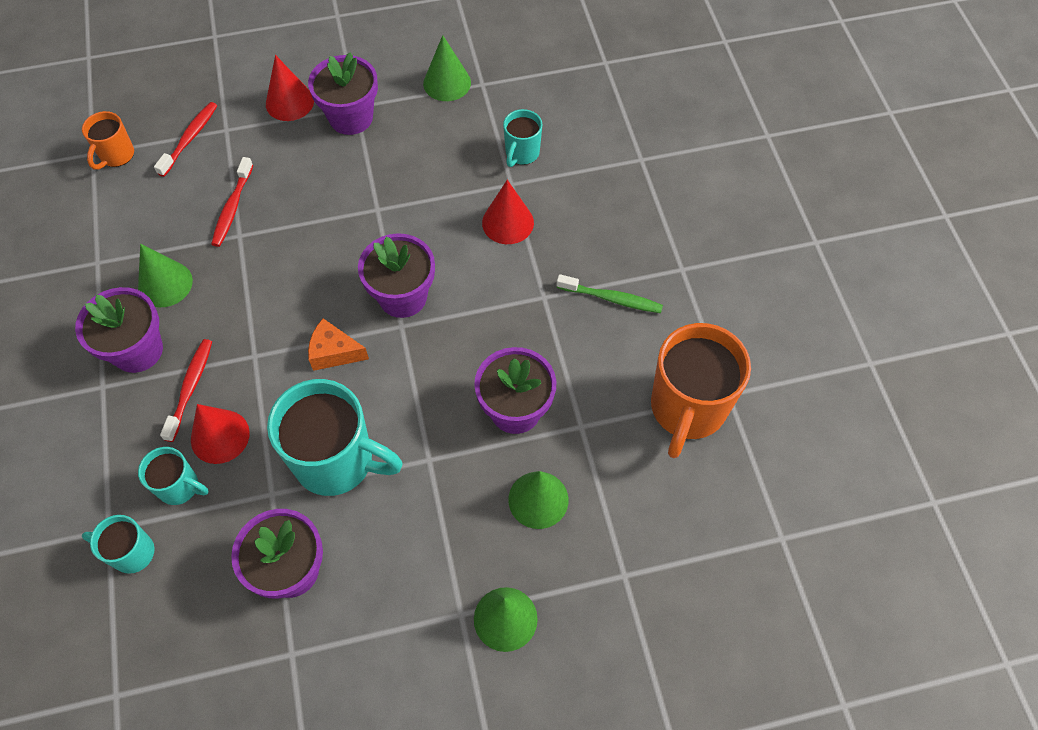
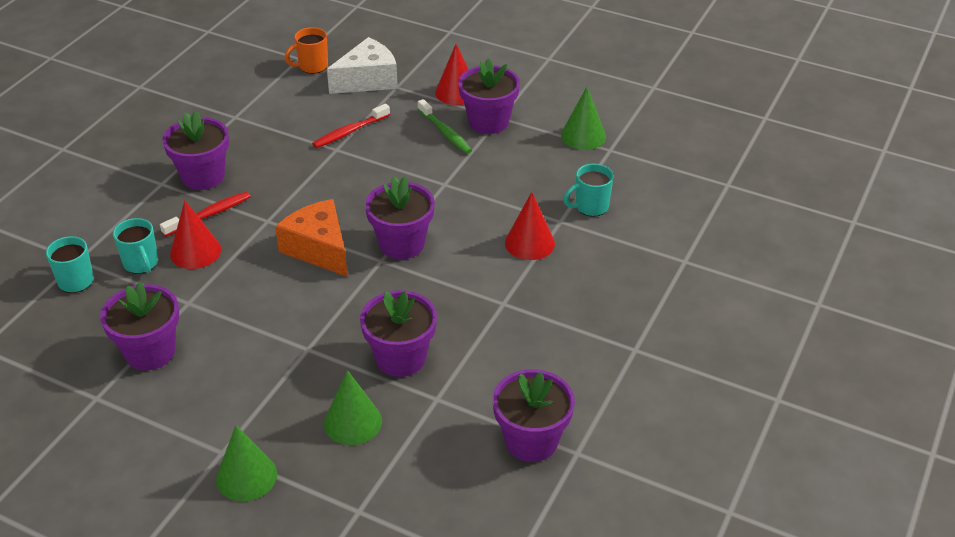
camera: 40 degrees right, 20 degrees down
green cone [138,244,193,307] -> none
red toothbrush [154,102,217,177] -> white cheese [327,37,398,94]
turquoise mug [267,379,403,496] -> none
orange cheese [308,318,369,371] -> orange cheese [275,199,348,277], size x1.58
green toothbrush [557,274,663,313] -> green toothbrush moved to [418,99,472,154]
orange mug [651,323,751,458] -> purple flower pot [493,369,575,462]

